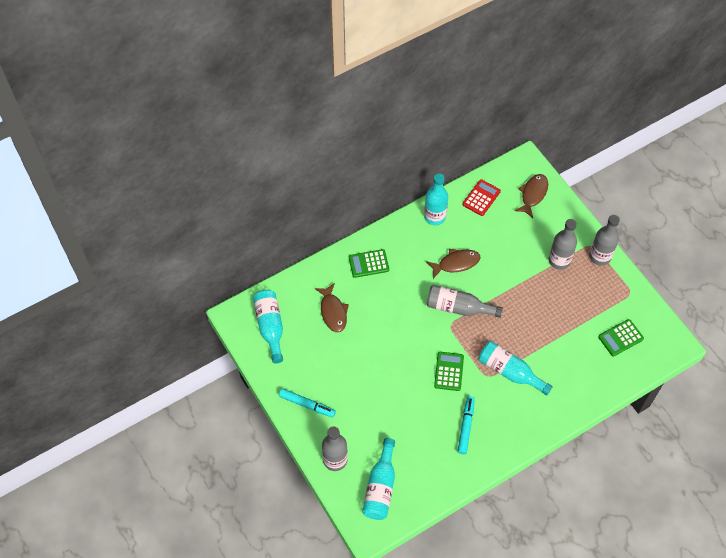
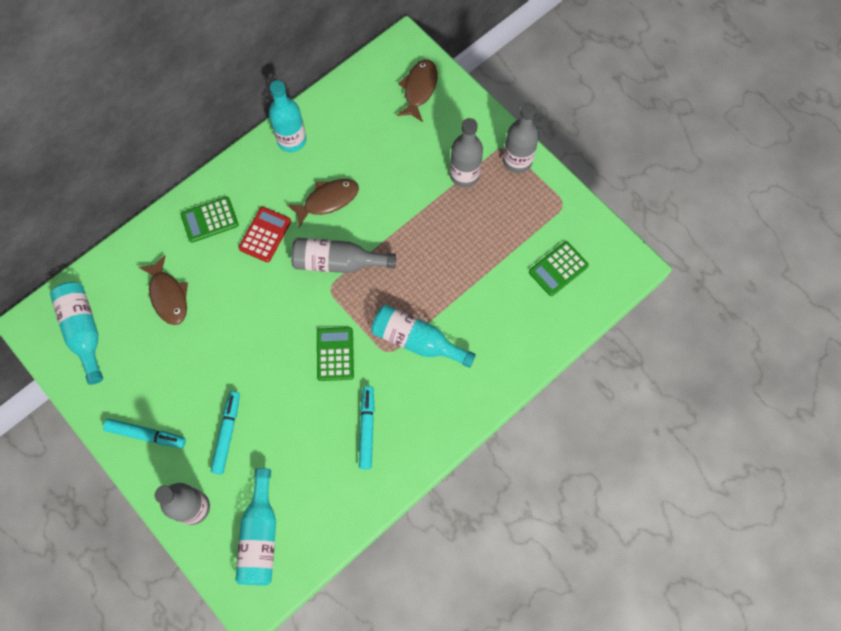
camera: 10 degrees left, 10 degrees up
red calculator [462,179,501,216] -> red calculator moved to [238,207,291,262]
none -> turquoise marker [211,391,240,474]

